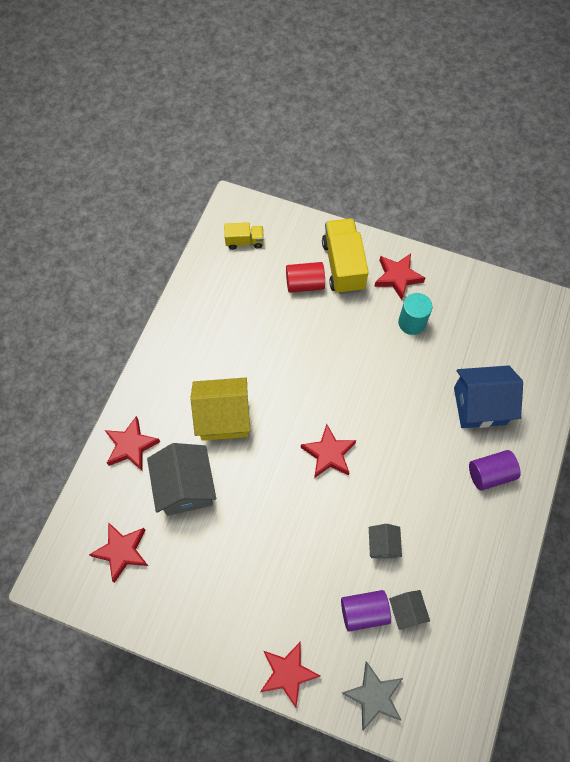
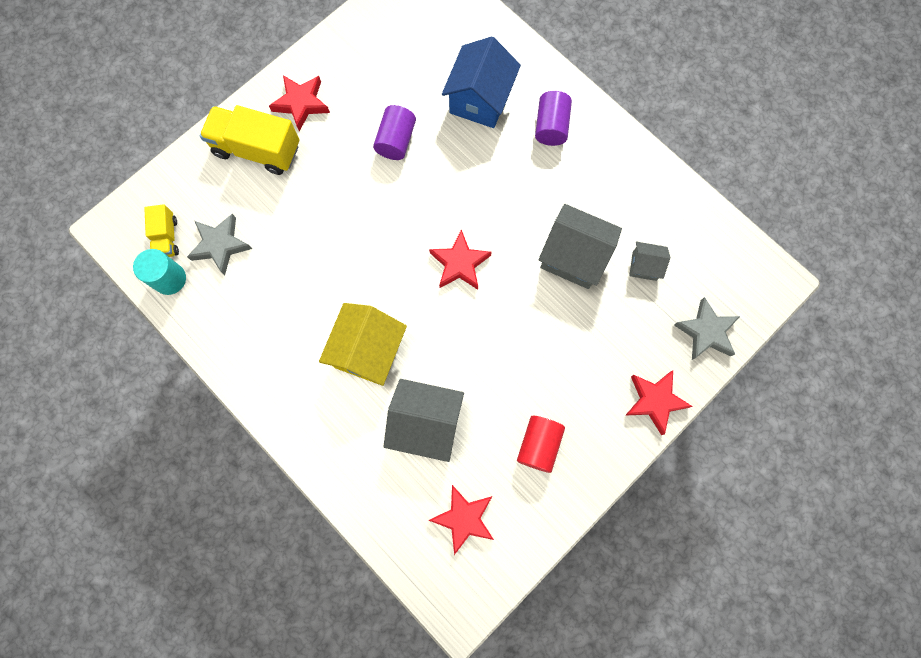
camera: 65 degrees left, 10 degrees up
red star [105,416,160,470] -> none
yellow truck [224,222,264,250] -> yellow truck turned 150 degrees clockwise [144,204,179,257]
red cylinder [286,262,325,293] -> red cylinder moved to [517,416,565,473]
purple cylinder [341,590,391,632] -> purple cylinder moved to [373,105,416,160]
grey house [369,524,402,558] -> grey house [538,204,622,289], size x1.92
turquoise cylinder [398,293,432,335] -> turquoise cylinder moved to [133,249,186,295]
none -> grey star [187,214,252,275]

